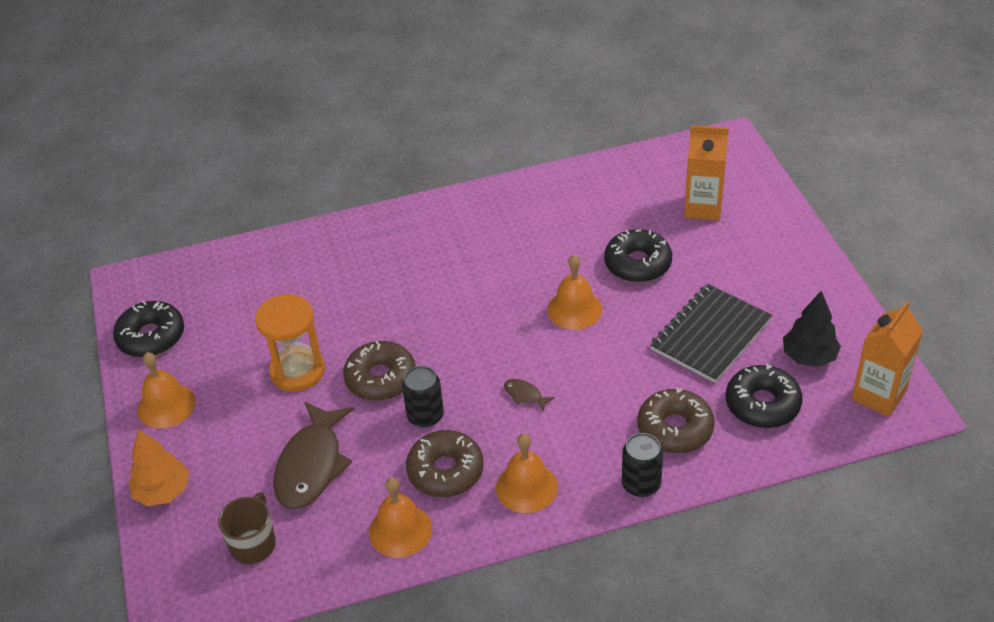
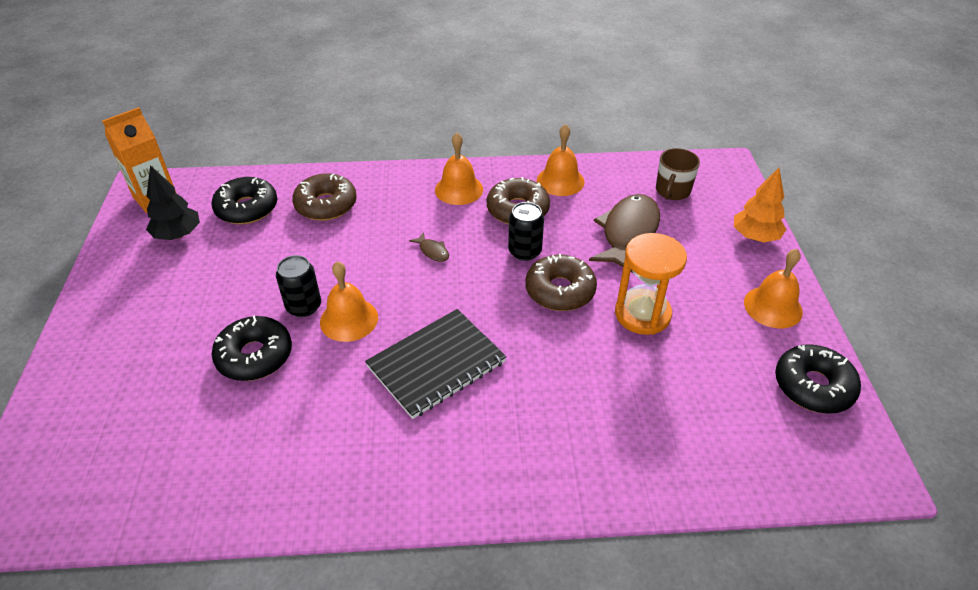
camera: 170 degrees left, 0 degrees up
black can [622,433,663,497] -> black can moved to [276,255,321,317]
black notebook [650,284,772,383] -> black notebook moved to [365,309,507,419]
orange carton [684,125,729,221] -> none

